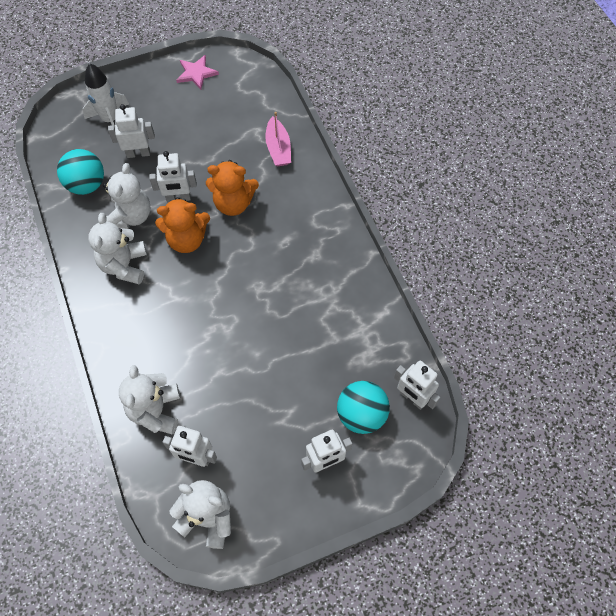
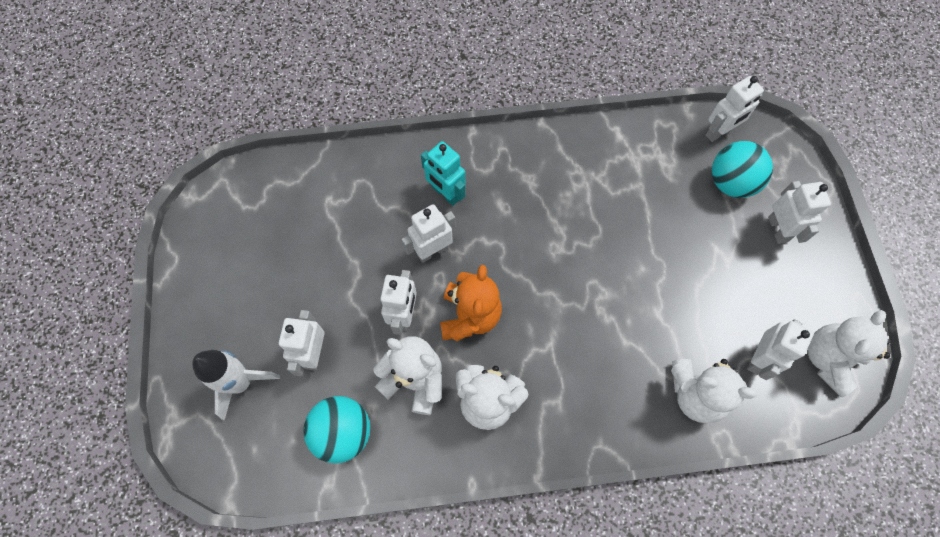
camera: 75 degrees left, 5 degrees up
pink star [176,55,219,90] -> none
orange teddy bear [206,160,259,216] -> white robot [401,204,456,263]
pink boat [265,112,291,166] -> none
none -> turquoise robot [421,141,465,206]

